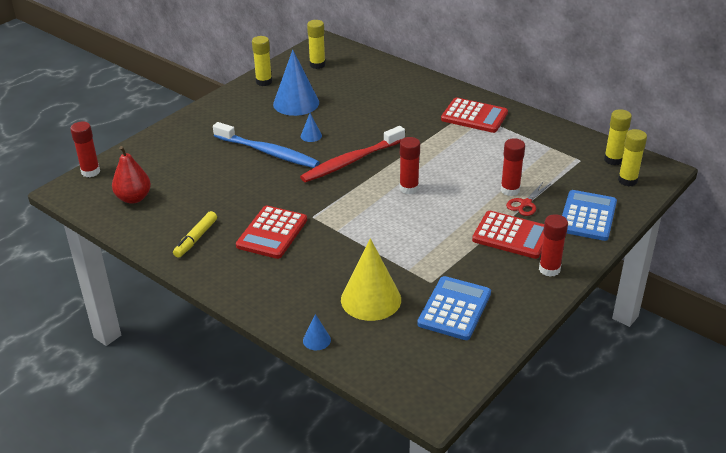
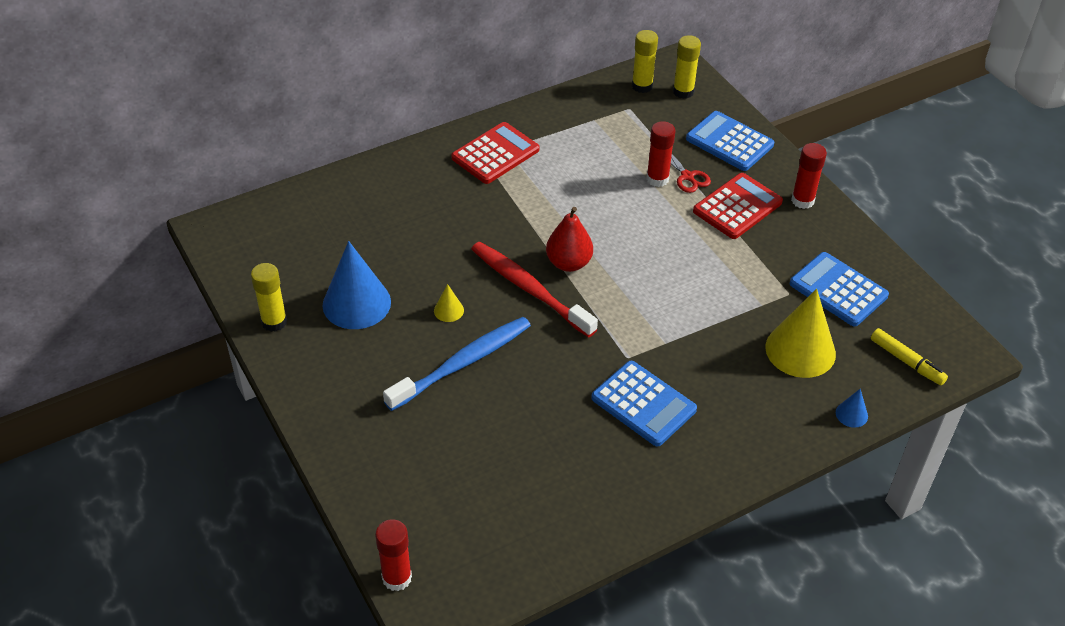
camera: 70 degrees left, 10 degrees up
red pear [112,146,151,204] -> red pear moved to [546,207,593,272]
yellow marker [173,211,217,258] -> yellow marker moved to [871,328,948,385]
red calculator [236,206,307,259] -> blue calculator [591,361,697,446]
red toothbrush [300,126,405,182] -> red toothbrush turned 150 degrees clockwise [471,242,598,338]
blue cone [301,113,322,142] -> yellow cone [434,284,464,322]
yellow glue stick [307,20,325,69] -> none
red glue stick [399,137,420,194] -> none

